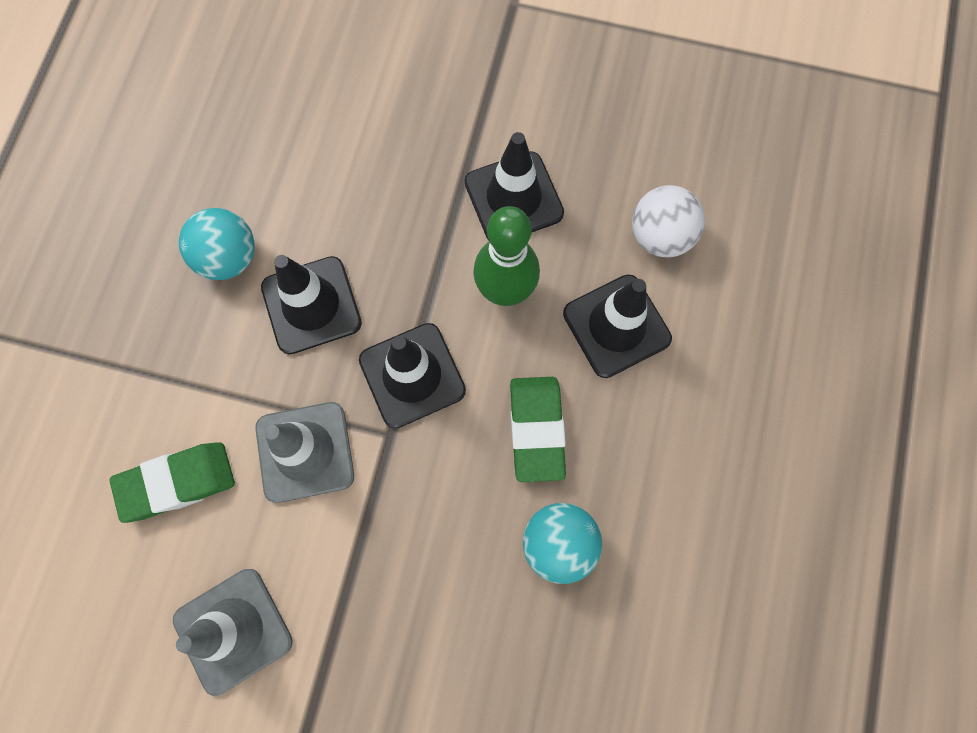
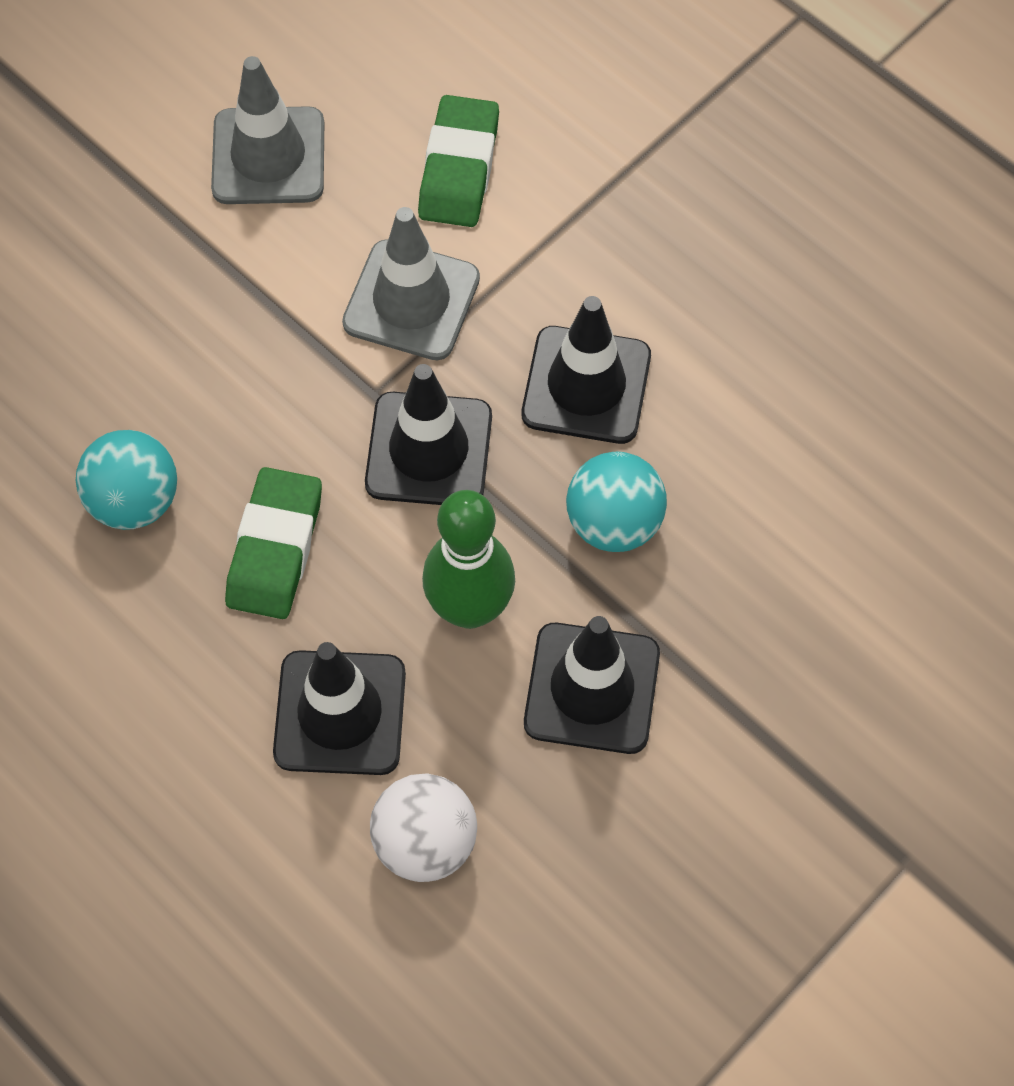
camera: 120 degrees right, 10 degrees down
turquoise ball [179,208,255,280] -> turquoise ball moved to [566,452,667,552]
green eraser [510,377,566,482] -> green eraser turned 75 degrees clockwise [225,467,322,619]

